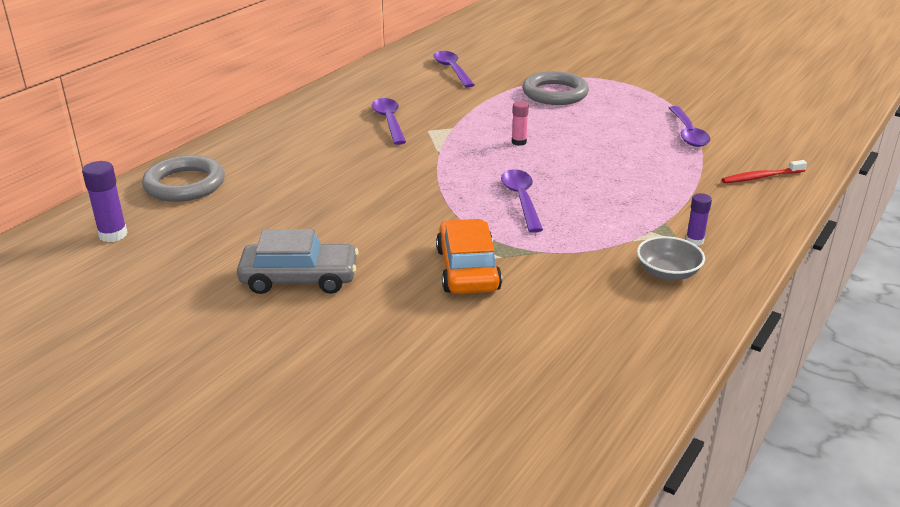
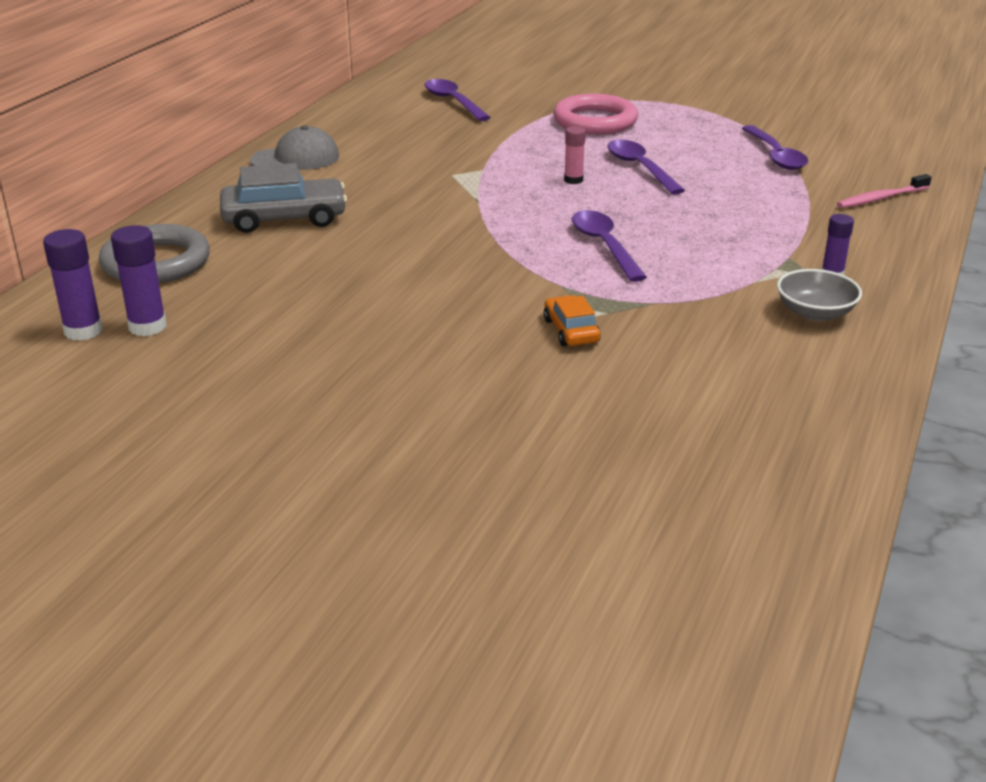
camera: 10 degrees left, 0 degrees up
grey car [237,229,359,294] -> grey car moved to [220,163,347,233]
purple spoon [372,98,406,145] -> purple spoon moved to [607,140,685,195]
orange car [436,219,502,294] -> orange car [544,295,601,346], size x0.56
grey ring [523,71,589,105] -> pink ring [553,94,638,134]
red toothbrush [722,160,807,183] -> pink toothbrush [837,174,932,208]
none -> purple glue stick [111,225,167,336]
none -> grey cap [250,125,339,170]

